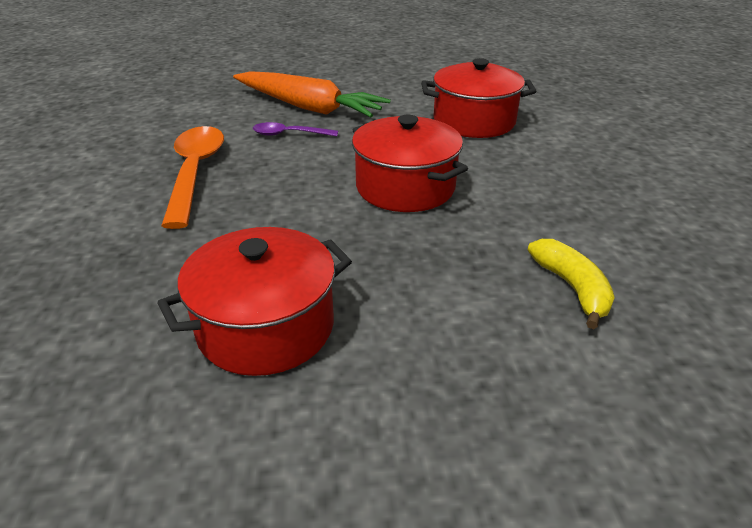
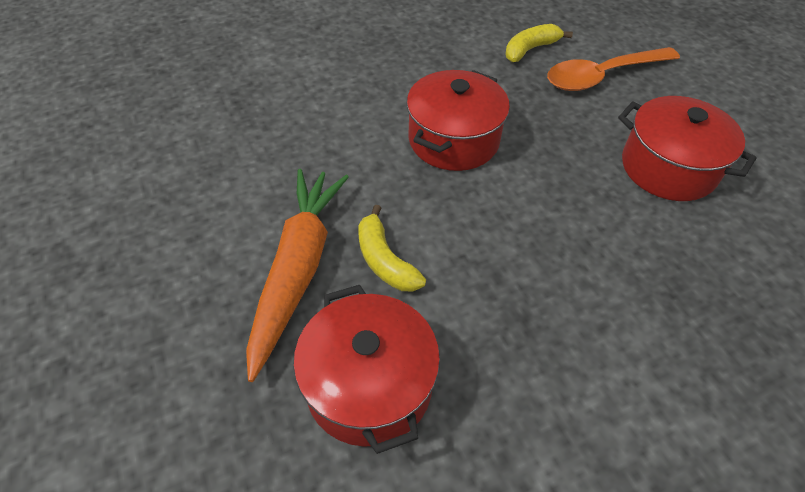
camera: 110 degrees left, 15 degrees up
orange spoon [161,126,224,229] -> orange spoon moved to [547,47,680,91]
purple spoon [253,122,338,136] -> yellow banana [358,205,426,292]
red pot [421,58,536,138] -> red pot moved to [293,285,440,454]

